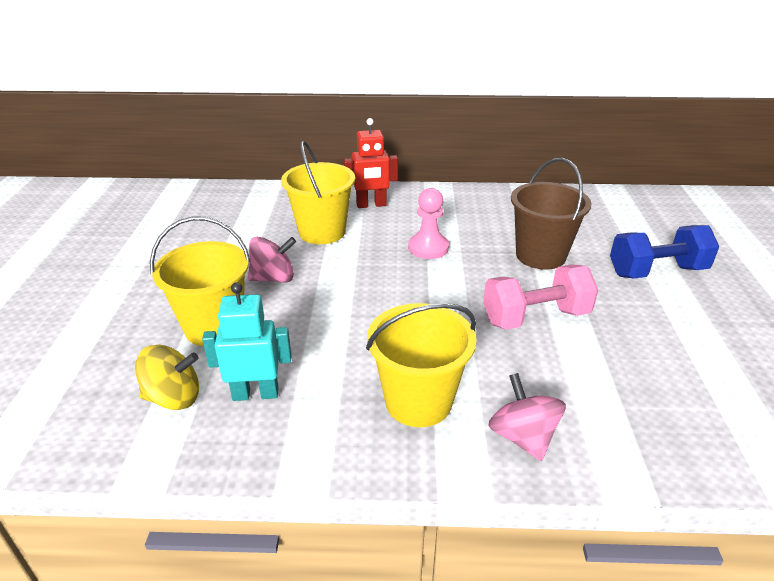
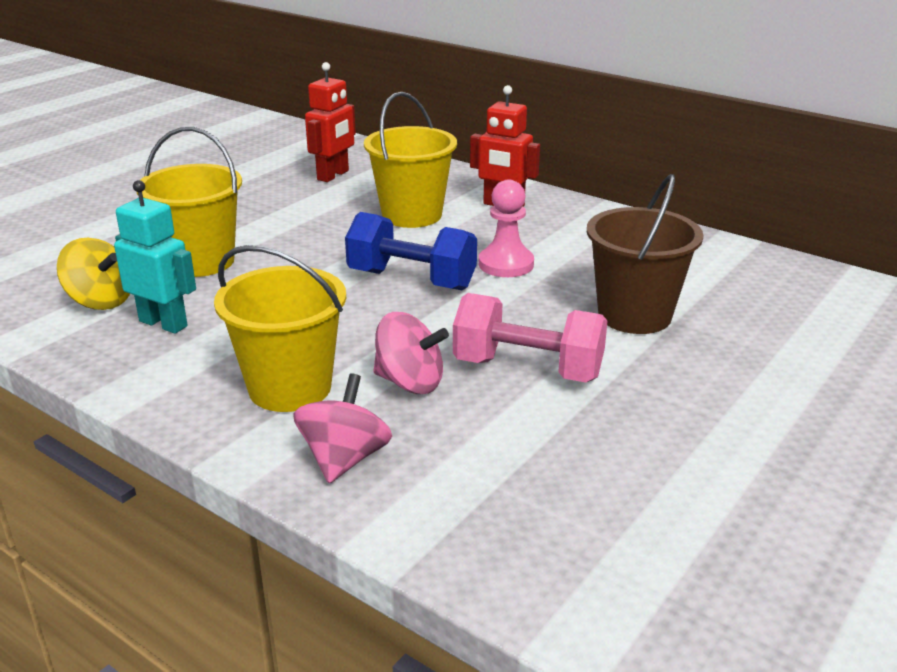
camera: 35 degrees right, 5 degrees down
pink spinning top [248,237,296,283] -> pink spinning top moved to [374,312,449,394]
blue dumbbell [610,225,719,279] -> blue dumbbell moved to [345,212,477,291]
none -> red robot [305,62,356,182]

